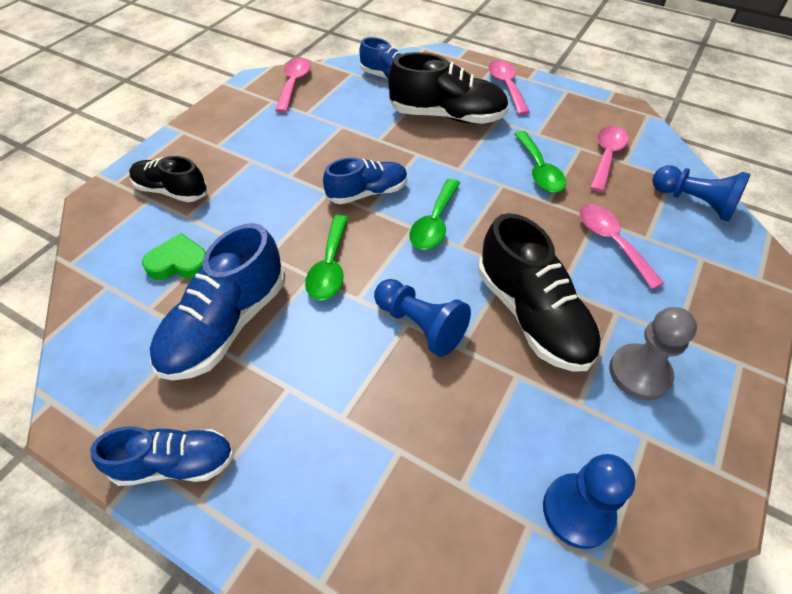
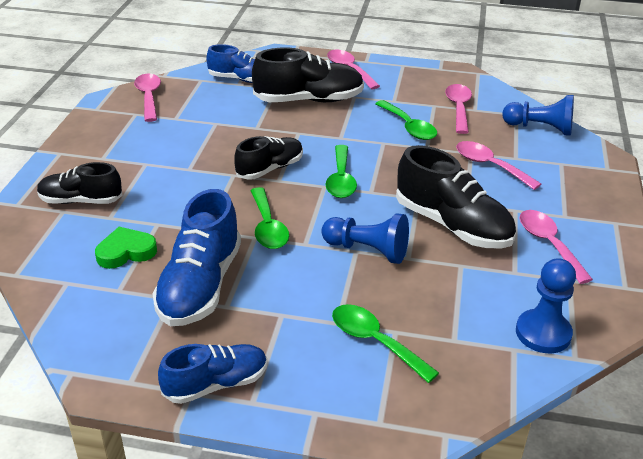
camera: 20 degrees left, 15 degrees down
blue shoe [323,157,408,204] -> black shoe [234,136,303,180]
grey pawn [609,307,697,400] -> pink spoon [519,210,593,284]
none -> green spoon [332,304,439,383]

